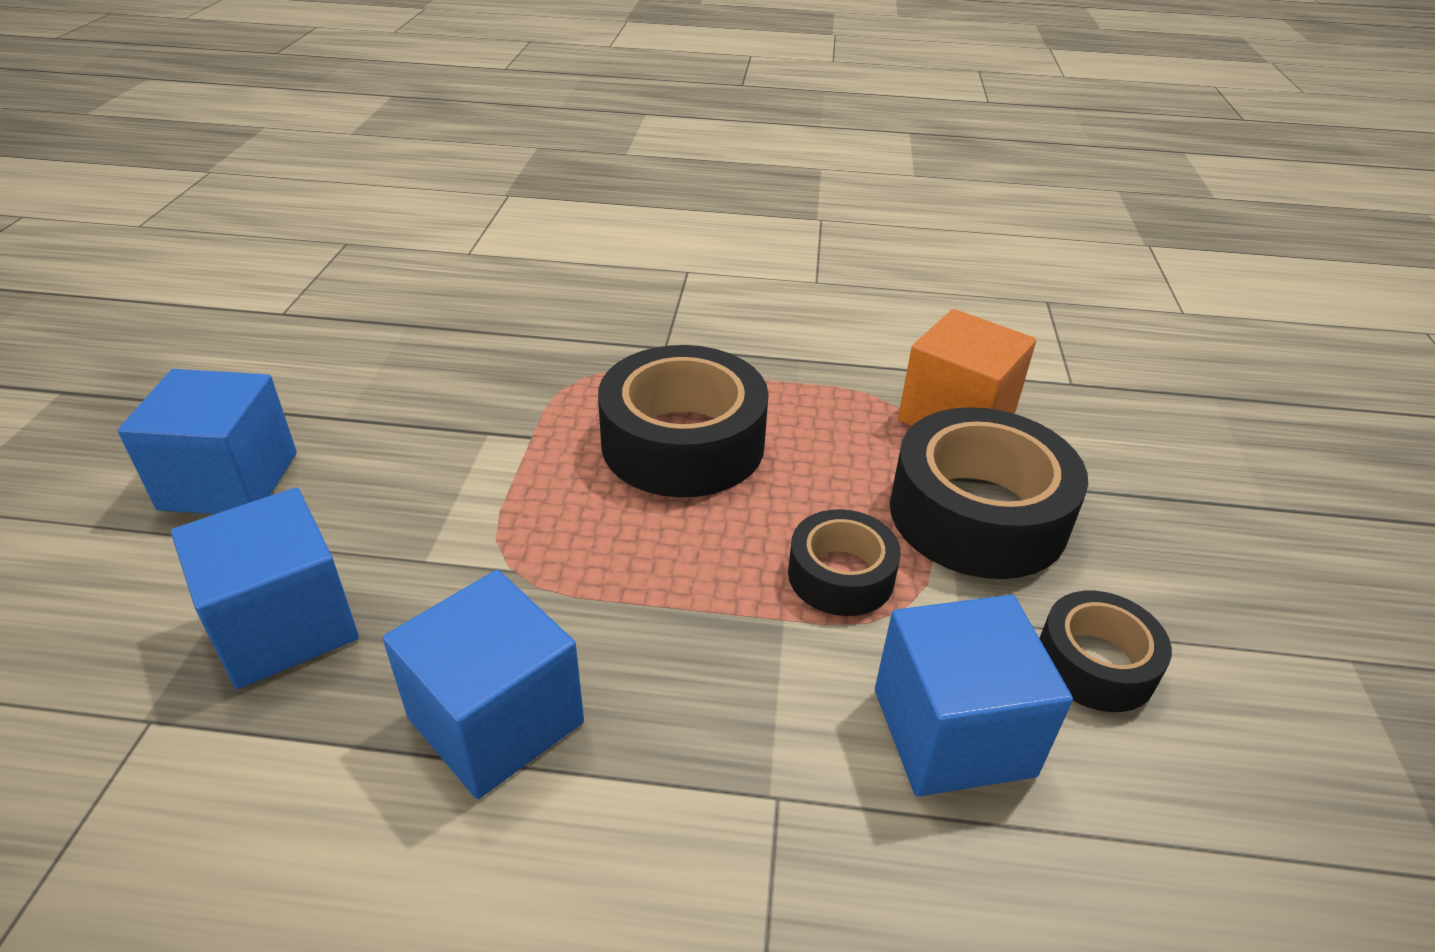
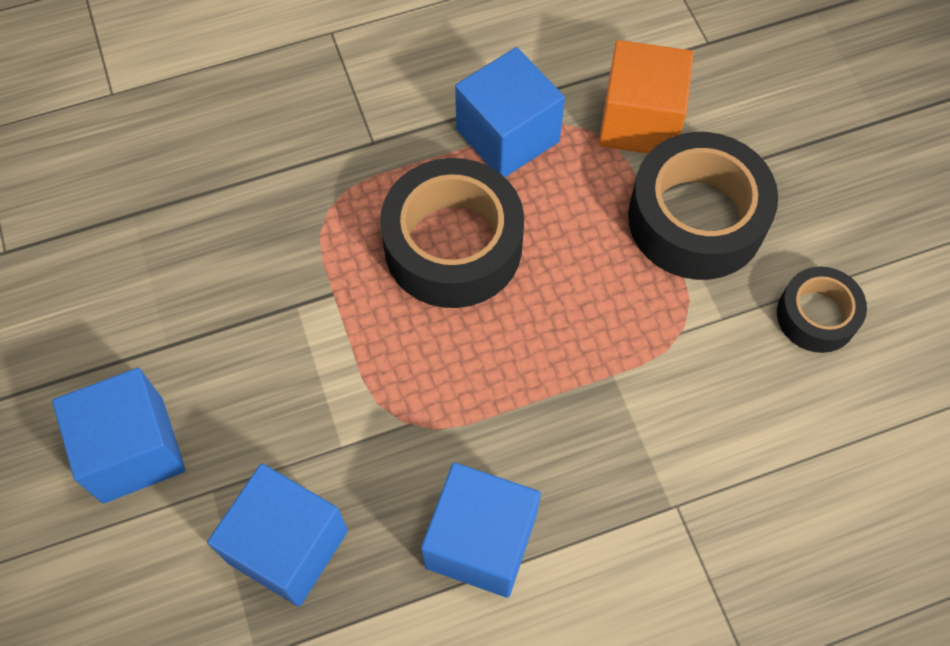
camera: 25 degrees left, 25 degrees up
black tape [788,509,901,616] -> none
blue cube [875,595,1073,796] -> blue cube moved to [455,47,565,177]

